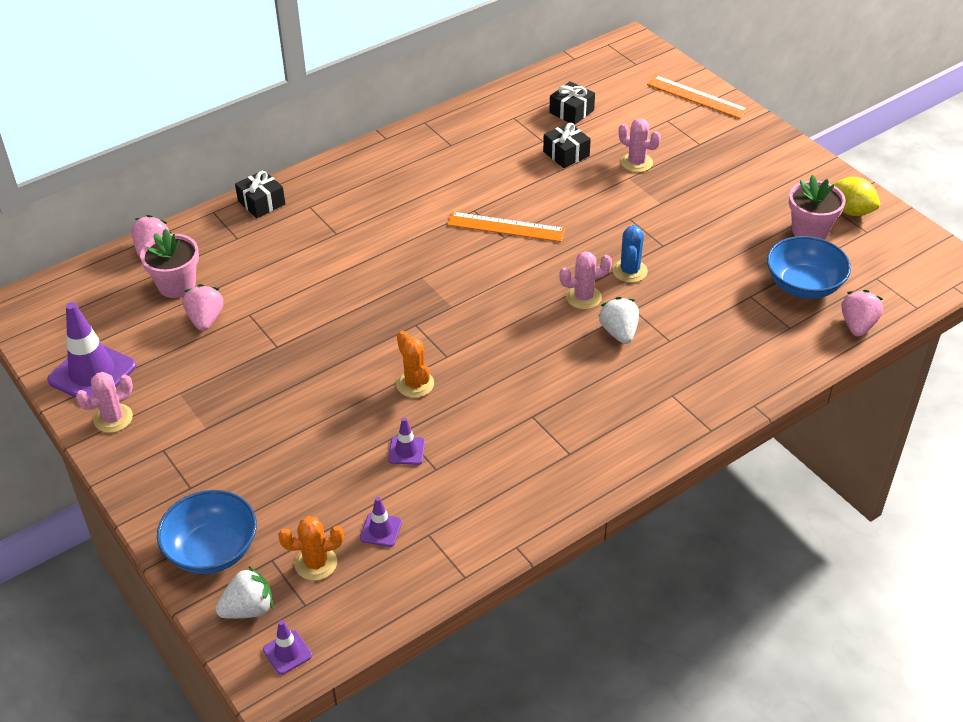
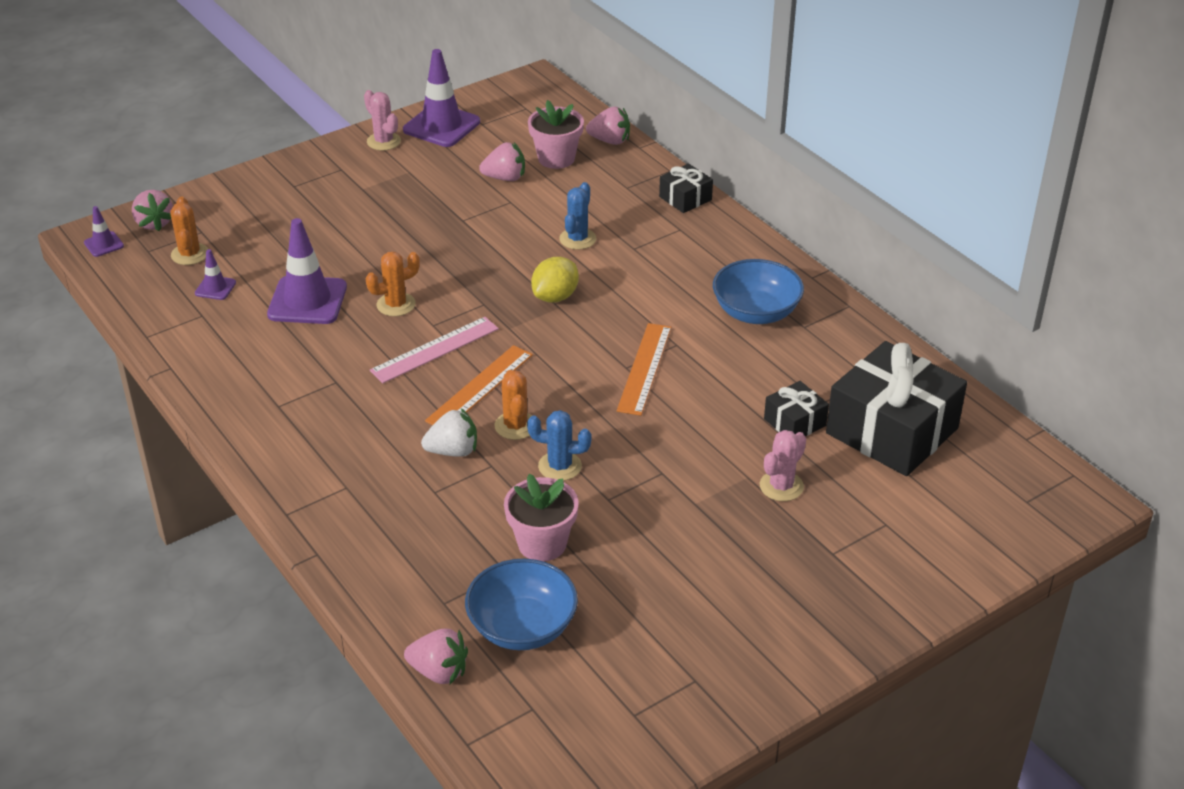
camera: 90 degrees right, 5 degrees down
blue bowl [157,490,257,574] -> blue bowl moved to [713,259,804,324]
white strawberry [216,566,273,619] -> pink strawberry [132,190,173,231]
purple traffic cone [388,417,425,465] -> purple traffic cone [267,218,347,324], size x2.07
black gift [549,81,595,125] -> black gift [826,341,967,476], size x2.13
pink cactus [559,251,612,309] -> orange cactus [495,370,532,440]
orange ruler [647,75,748,119] -> orange ruler moved to [425,345,533,425]
pink flower pot [789,175,846,239] -> pink flower pot moved to [504,474,579,562]
yellow lemon [832,177,880,216] -> yellow lemon moved to [531,257,579,303]
none -> pink ruler [370,317,499,383]
none -> blue cactus [559,182,596,250]

